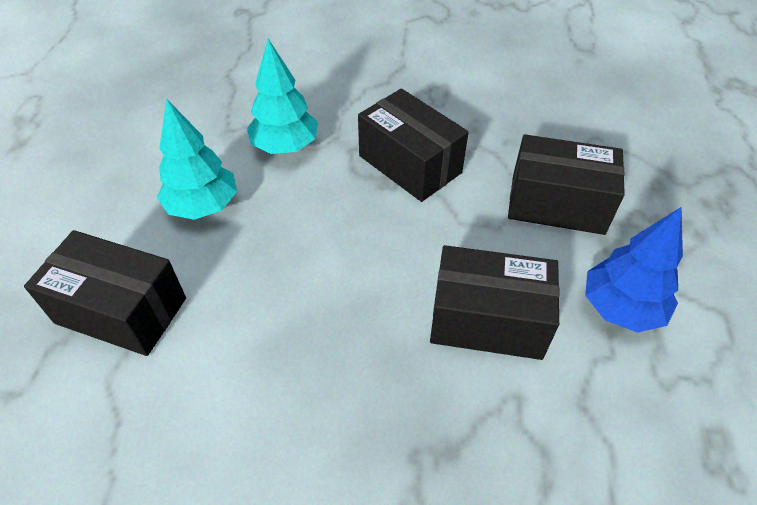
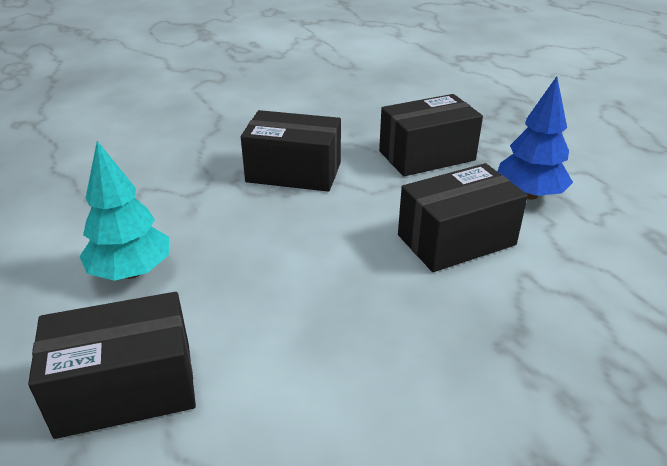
camera: 35 degrees left, 15 degrees down
turquoise tree [247,39,318,154] -> none

